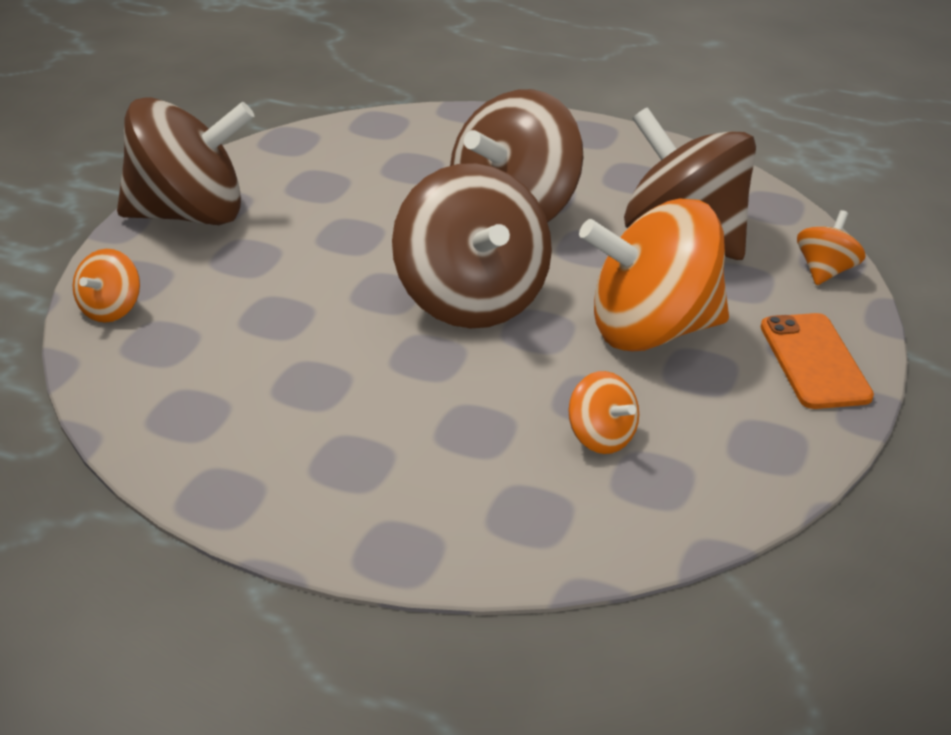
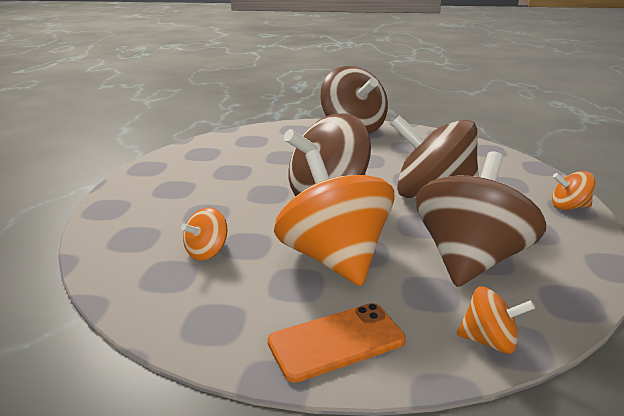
camera: 75 degrees right, 10 degrees down
orange spinning top [72,249,140,323] -> orange spinning top moved to [552,171,595,210]

